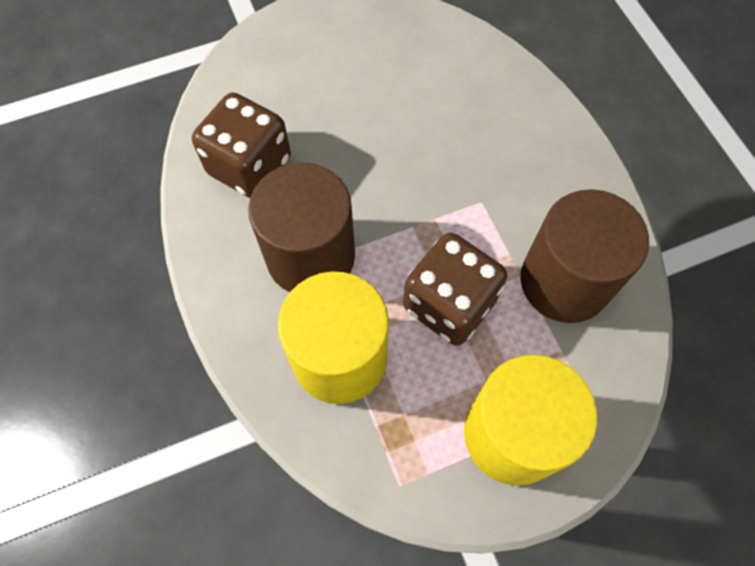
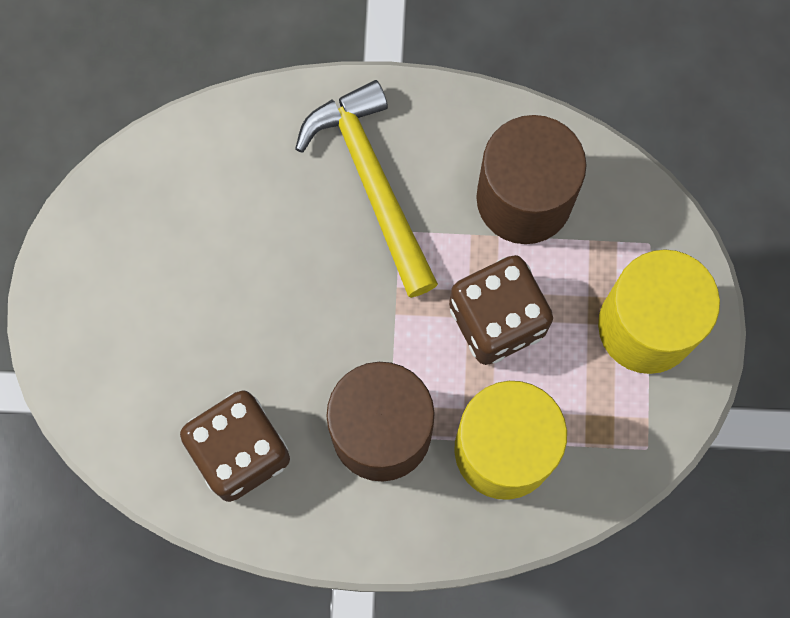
camera: 65 degrees left, 10 degrees up
none -> yellow hammer [295,80,438,298]

